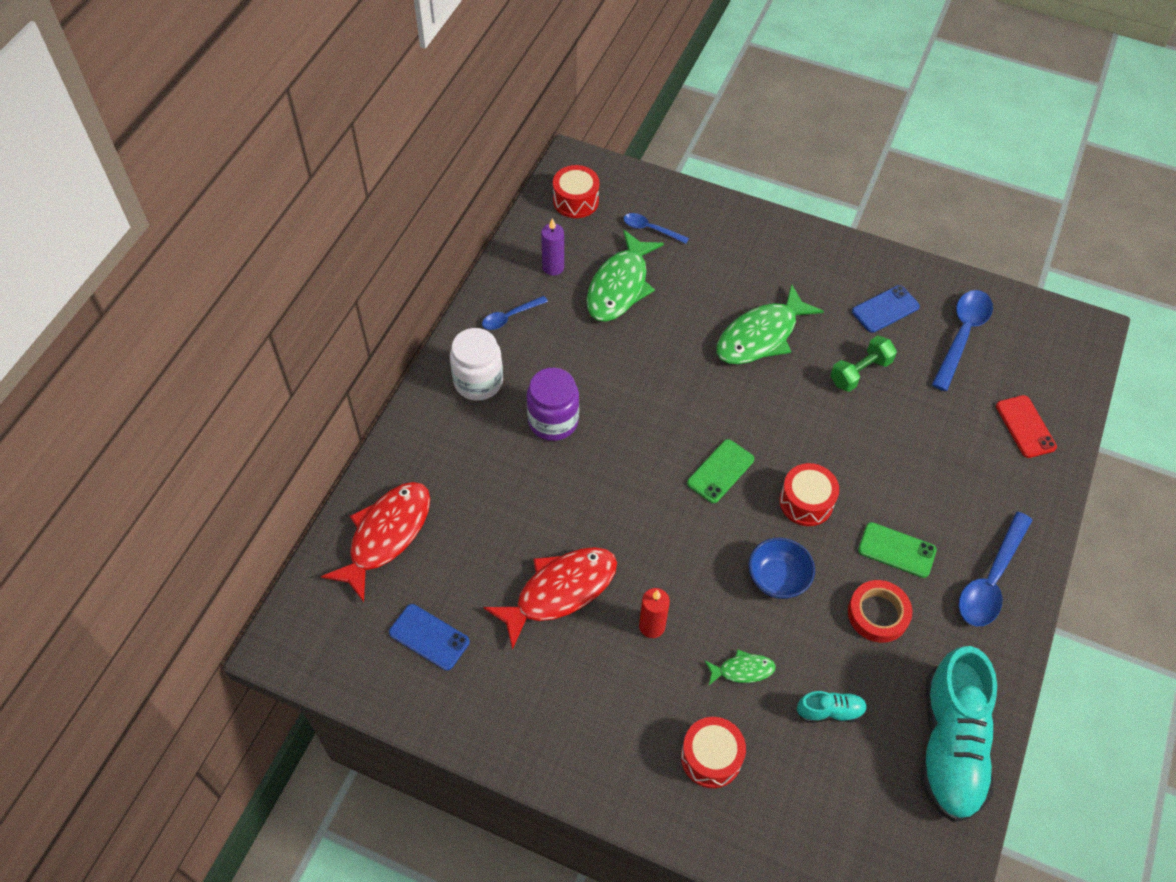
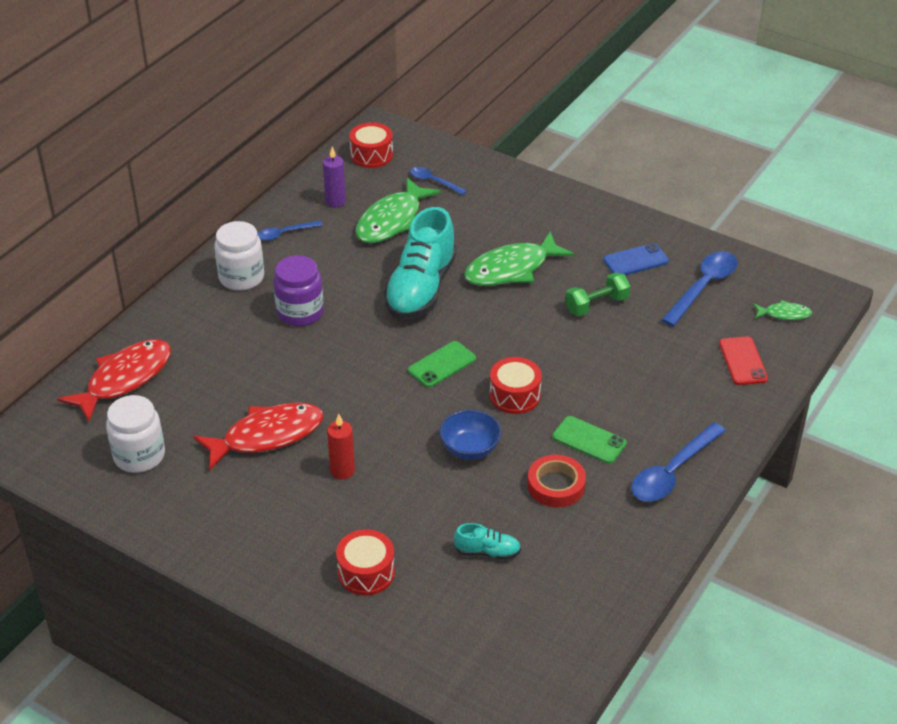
camera: 10 degrees right, 15 degrees down
blue phone [389,604,470,671] -> white jar [106,395,165,473]
green fish [705,649,776,685] -> green fish moved to [753,300,812,320]
turquoise shoe [921,646,997,822] -> turquoise shoe moved to [383,207,457,319]

